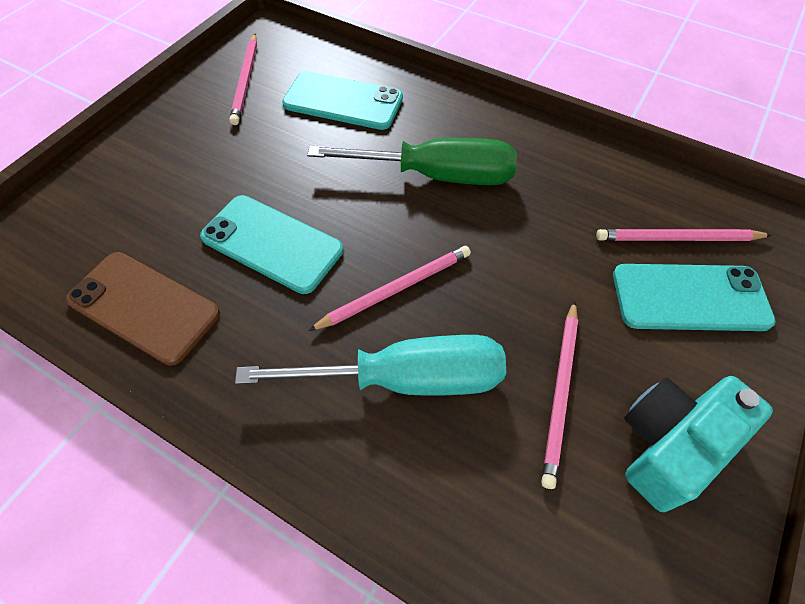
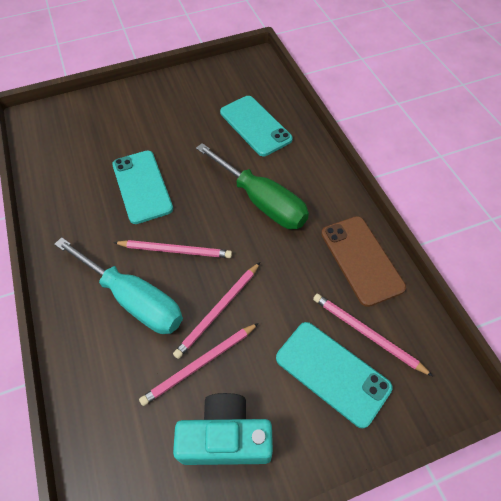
camera: 40 degrees right, 0 degrees up
brown phone [66,252,220,366] -> brown phone moved to [321,216,406,307]
pink pencil [229,34,257,125] -> pink pencil moved to [173,262,260,359]

